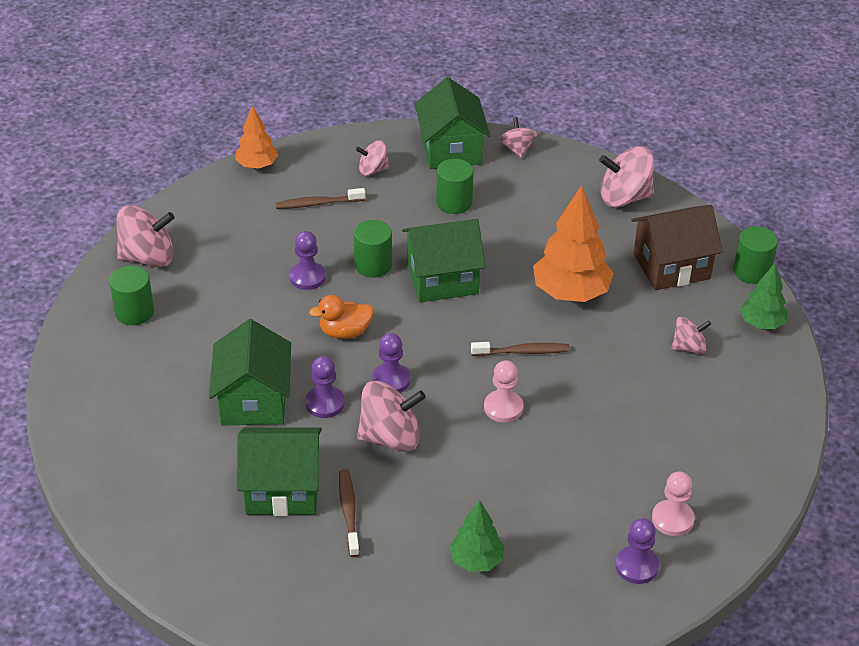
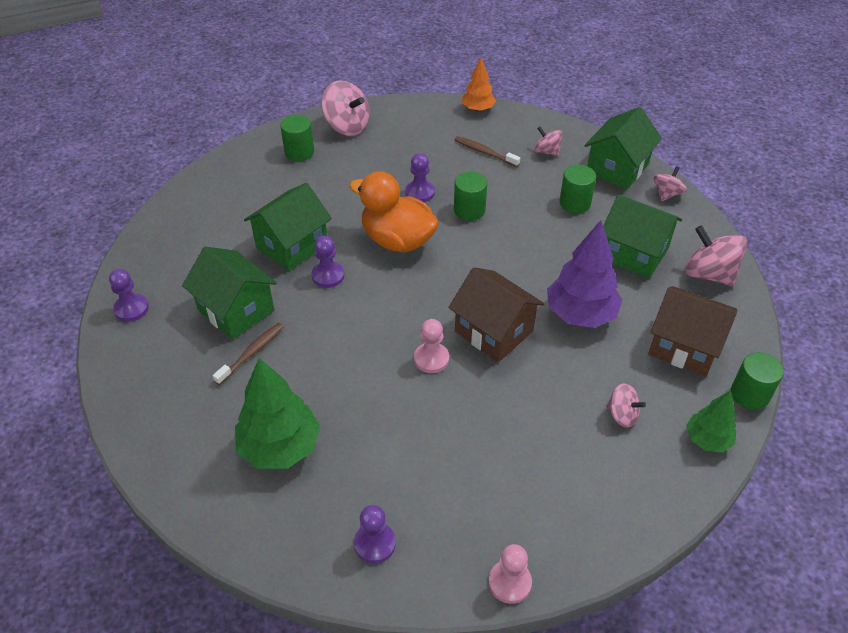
camera: 45 degrees right, 5 degrees up
orange duck [309,295,374,339] -> orange duck [349,171,439,252], size x1.81
pink spinning top [357,381,426,452] -> none
purple pawn [372,333,410,393] -> purple pawn moved to [109,269,149,322]
green house [402,219,486,302] -> green house moved to [603,194,682,278]
green tree [449,500,504,572] -> green tree [235,358,320,469], size x1.71
brown toothbrush [471,342,570,356] -> brown house [448,267,544,362]
orange tree [533,185,614,302] -> purple tree [547,220,622,328]
pink pawn [652,471,695,536] -> pink pawn moved to [489,544,532,604]

